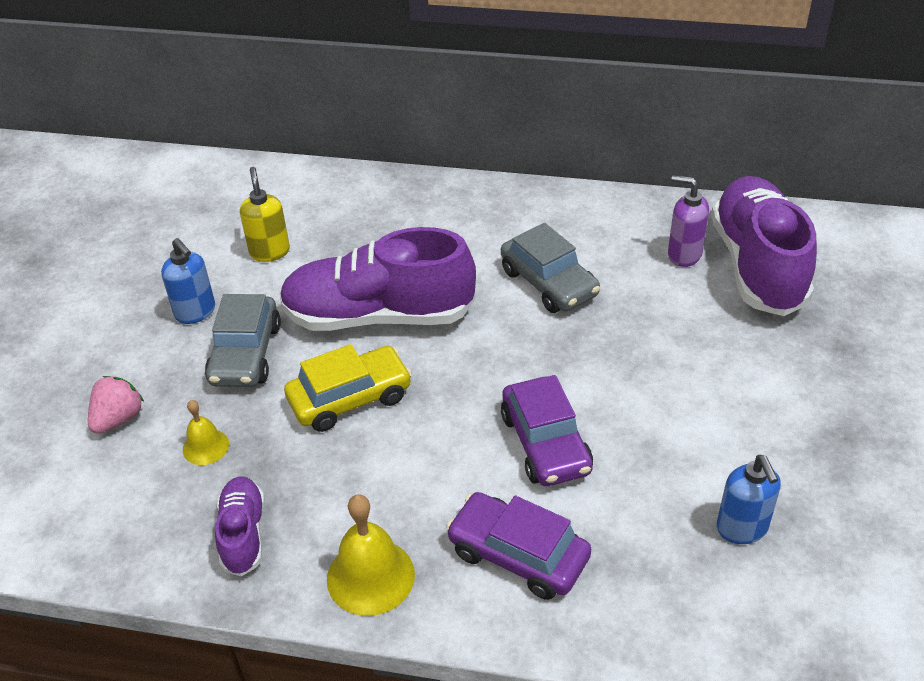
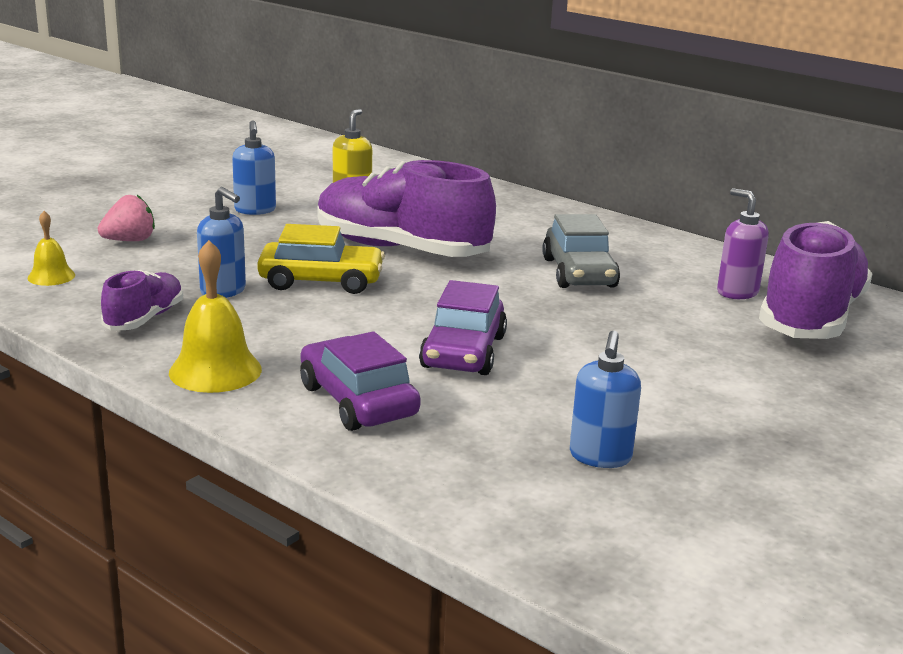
camera: 25 degrees right, 20 degrees down
yellow bell [183,400,229,465] -> yellow bell moved to [27,211,75,286]
grey car [205,294,281,387] -> none
none -> blue soap dispenser [197,187,246,298]

